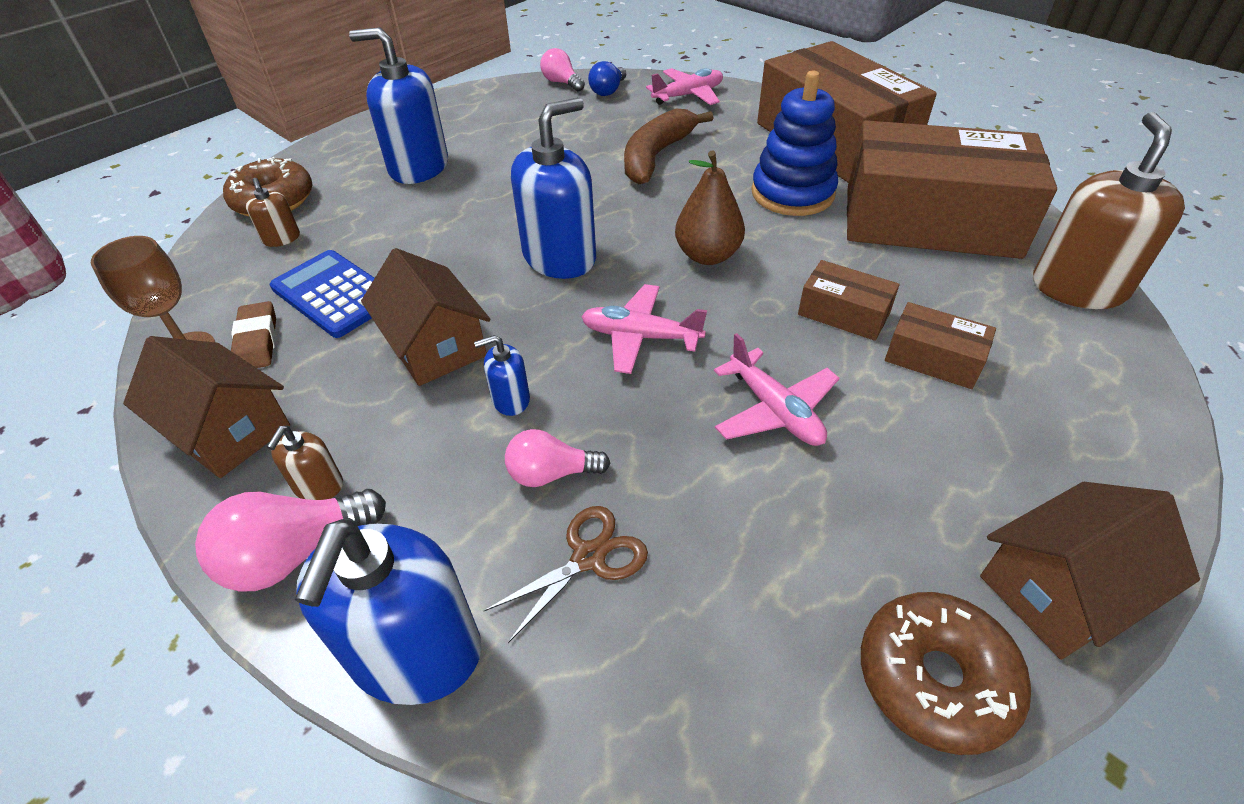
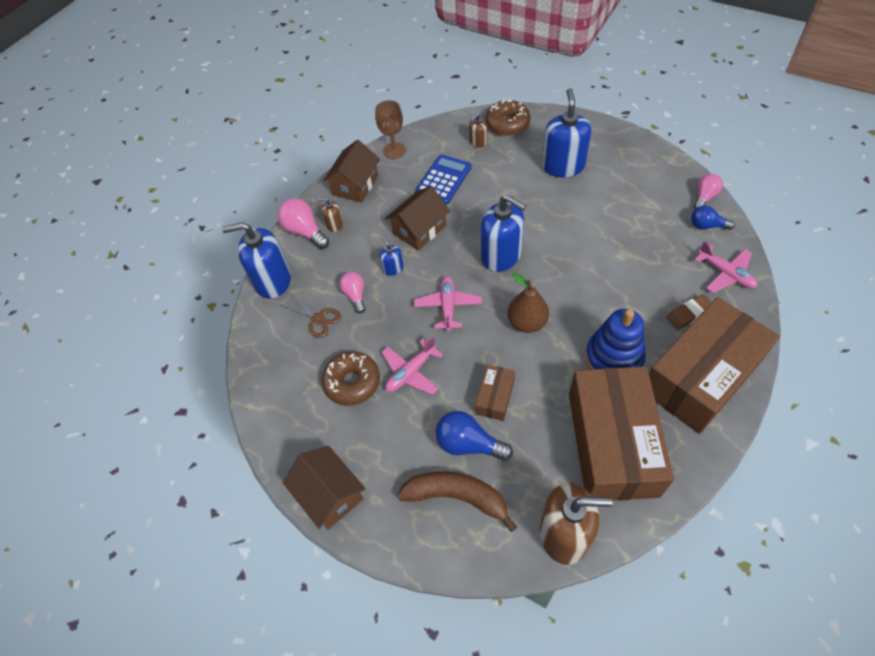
camera: 80 degrees right, 10 degrees up
brown eraser [231,301,276,368] -> brown eraser moved to [666,294,712,330]
brown banana [624,109,713,184] -> brown banana moved to [397,471,517,532]
brown donut [861,592,1031,755] -> brown donut moved to [322,351,380,406]
brown box [885,302,996,389] -> blue light bulb [436,411,513,461]

